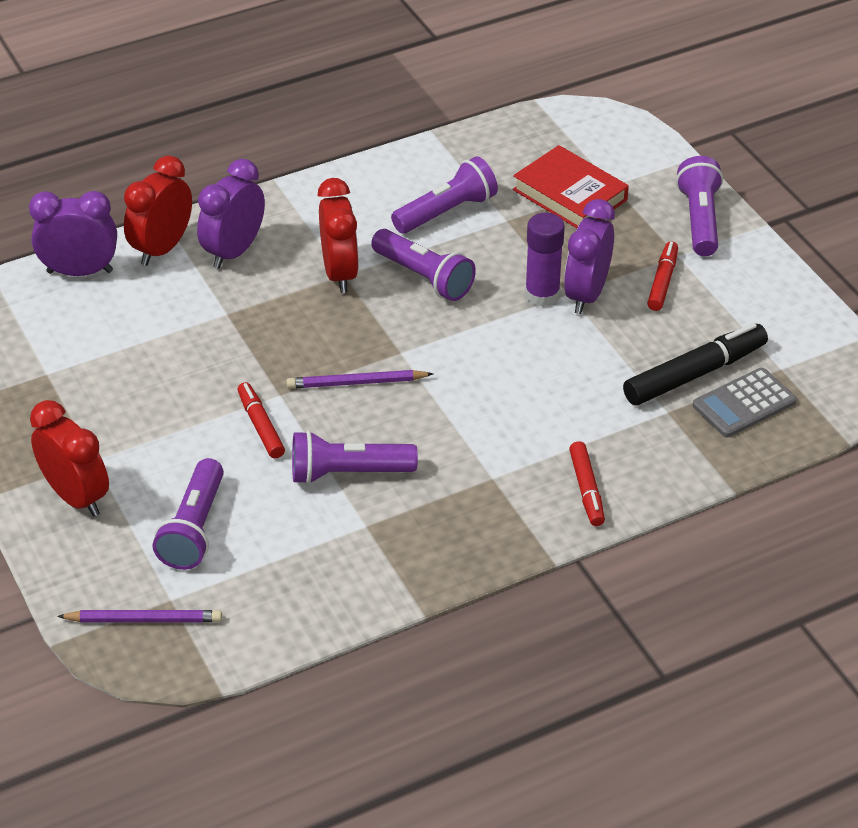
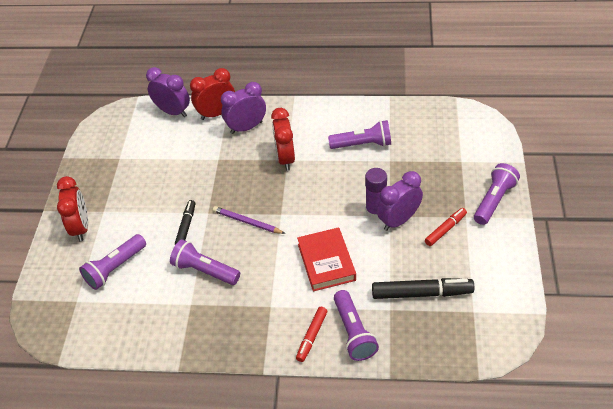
camera: 35 degrees right, 5 degrees up
purple pencil [57,610,222,623] -> none
red marker [237,382,285,458] -> black marker [175,200,195,245]
red clock [318,178,359,293] -> red clock turned 150 degrees clockwise [271,108,295,171]
purple flashlight [371,229,476,301] -> purple flashlight moved to [334,290,379,361]
red book [513,145,629,228] -> red book moved to [297,227,356,292]
grey calculator [693,368,797,438] -> none

